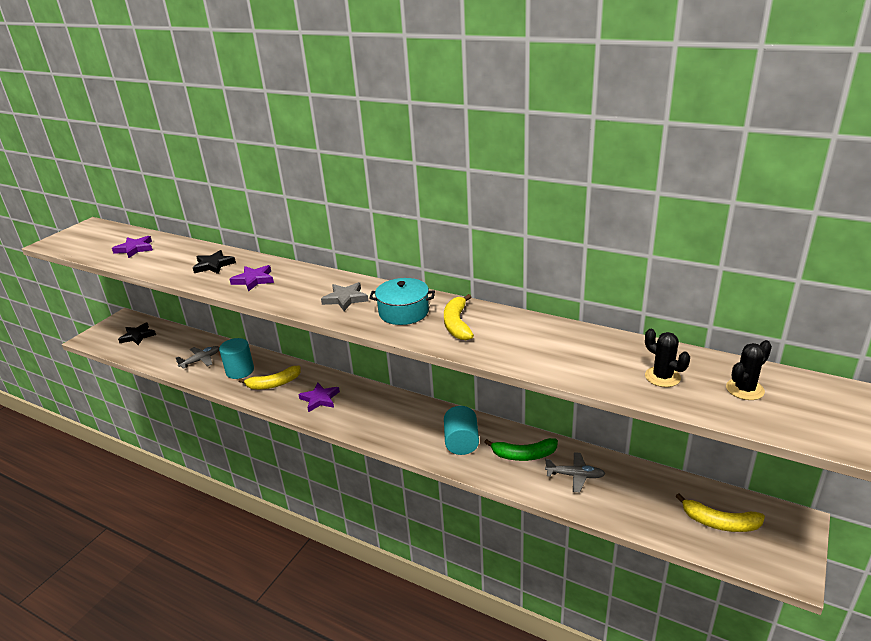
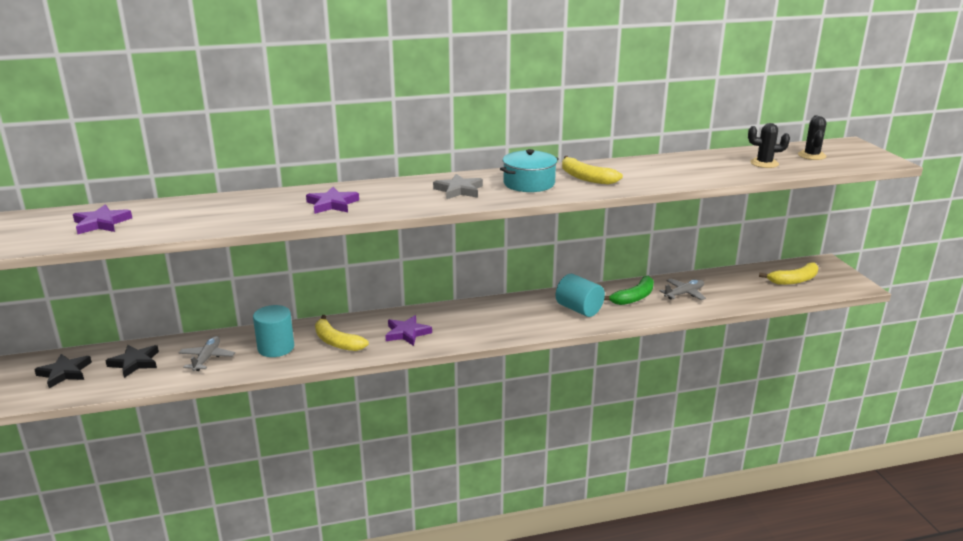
camera: 45 degrees left, 5 degrees down
black star [193,250,236,274] -> black star moved to [105,345,159,378]
yellow banana [238,366,301,389] -> yellow banana turned 105 degrees clockwise [315,315,369,351]

